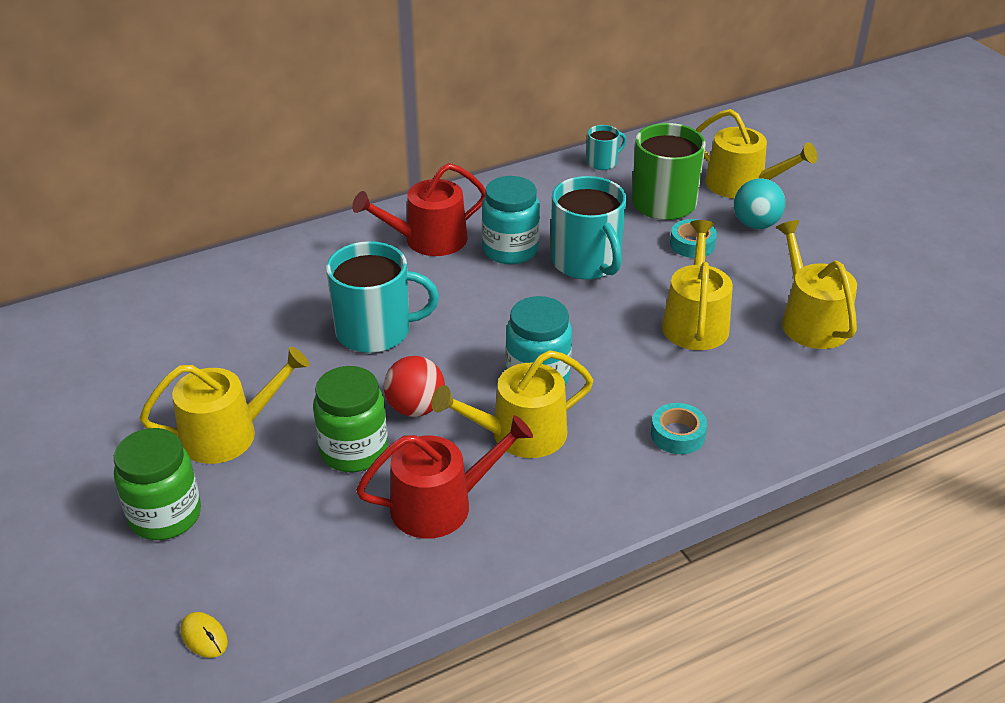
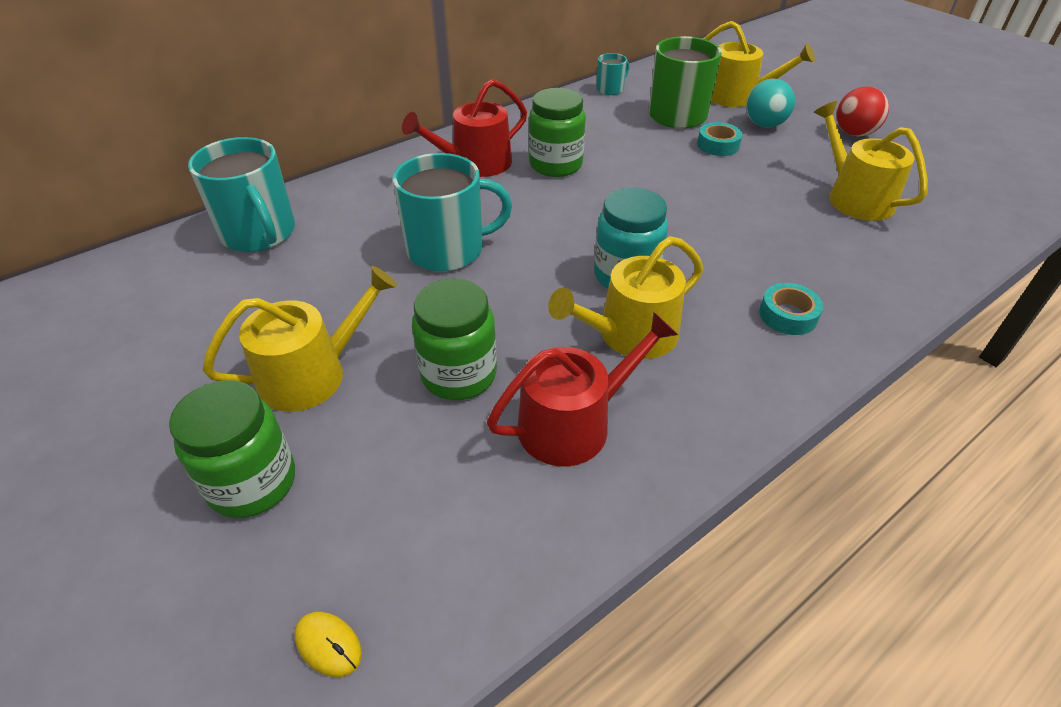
camera: 10 degrees left, 5 degrees up
red ball [384,356,445,417] -> red ball moved to [837,87,889,136]
turquoise jar [482,176,540,265] -> green jar [529,88,586,177]
turquoise mug [551,176,627,280] -> turquoise mug moved to [188,137,295,252]
yellow watering can [662,220,733,350] -> none

